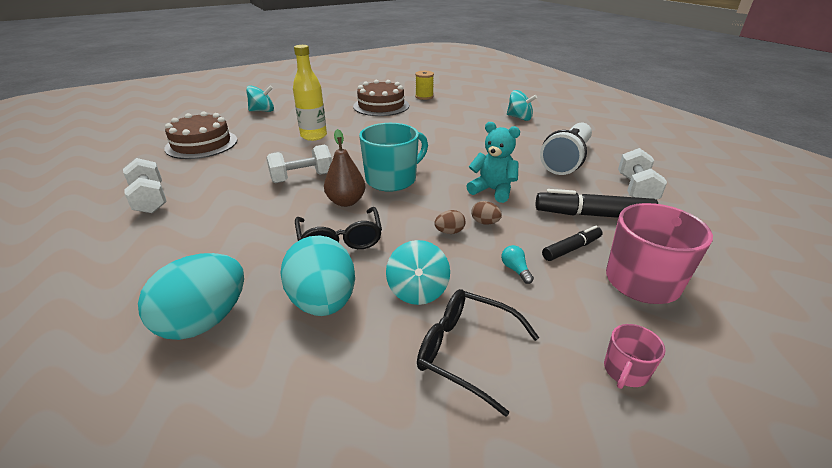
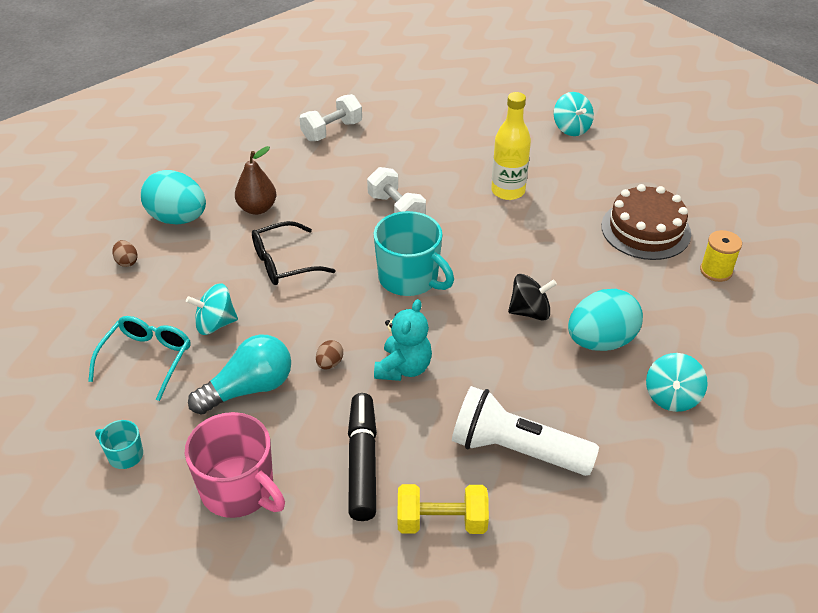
camera: 80 degrees right, 10 degrees up
brown cake [164,111,237,159] -> none
turquoise egg [280,236,355,316] -> turquoise egg moved to [568,289,643,351]
brown pear [324,129,365,207] -> brown pear moved to [235,146,276,215]
black glasses [417,289,539,417] -> turquoise glasses [88,316,190,401]
brown egg [434,210,465,234] -> brown egg moved to [112,240,138,267]
turquoise light bulb [501,245,534,284] -> turquoise light bulb [188,334,291,415], size x2.49
black marker [542,226,603,261] -> none
pink mug [604,324,666,389] -> turquoise mug [95,420,143,469]
white dumbbell [618,148,667,200] -> yellow dumbbell [398,484,489,534]
none -> black spinning top [508,274,557,321]

